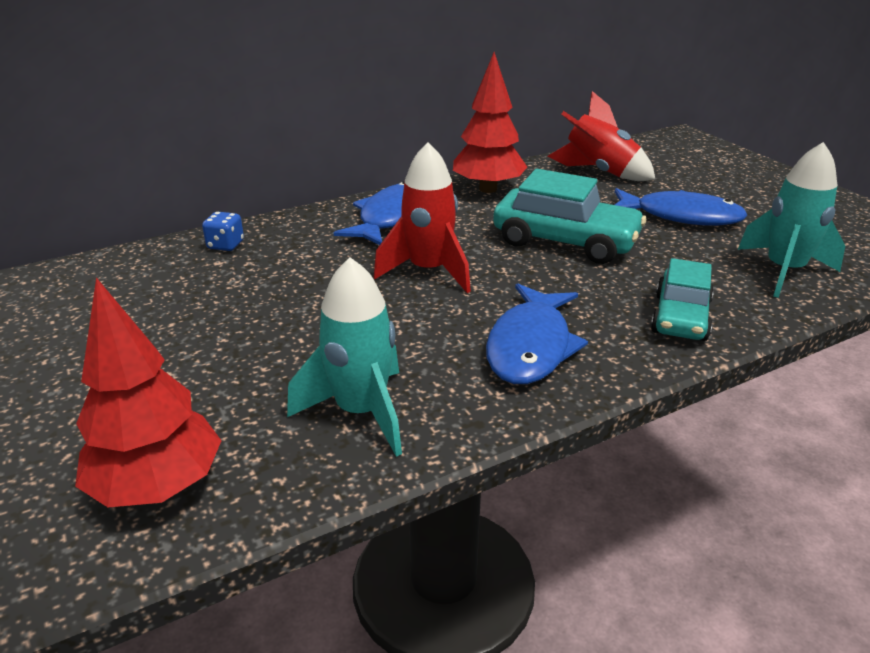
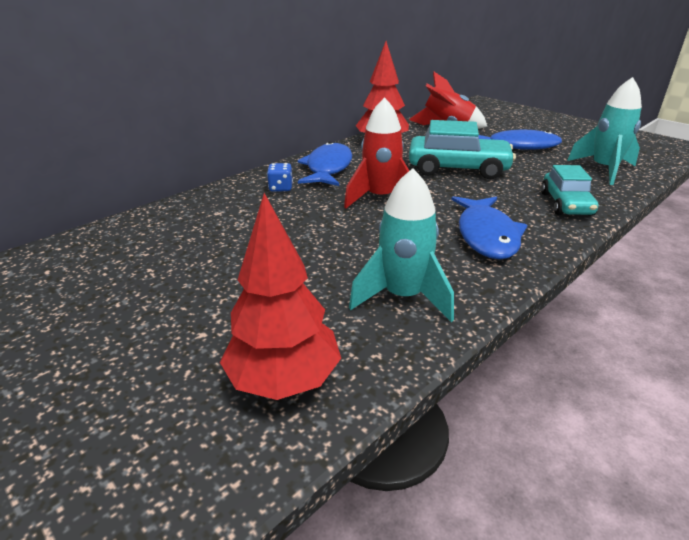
camera: 15 degrees left, 0 degrees up
blue dice [202,212,244,251] -> blue dice moved to [267,163,293,192]

